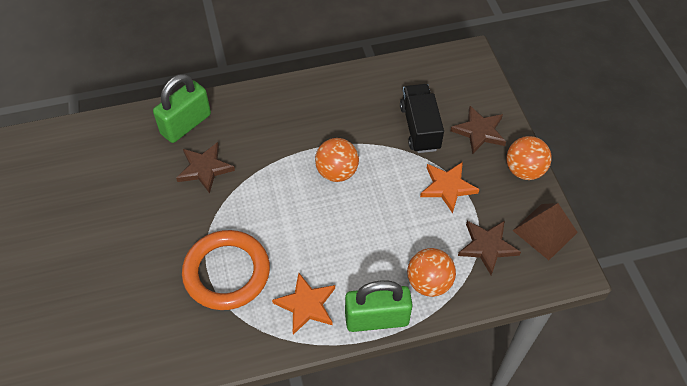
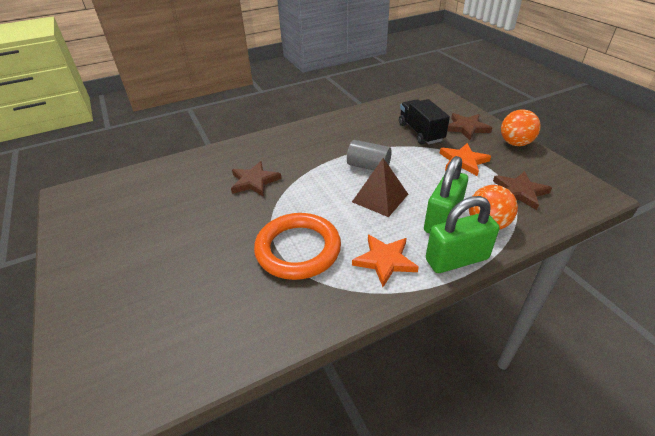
camera: 10 degrees left, 15 degrees down
green padlock [153,74,211,143] -> green padlock moved to [424,156,468,234]
orange ball [315,138,359,182] -> grey cylinder [347,140,392,170]
brown pyramid [512,203,578,260] -> brown pyramid moved to [352,158,408,217]

